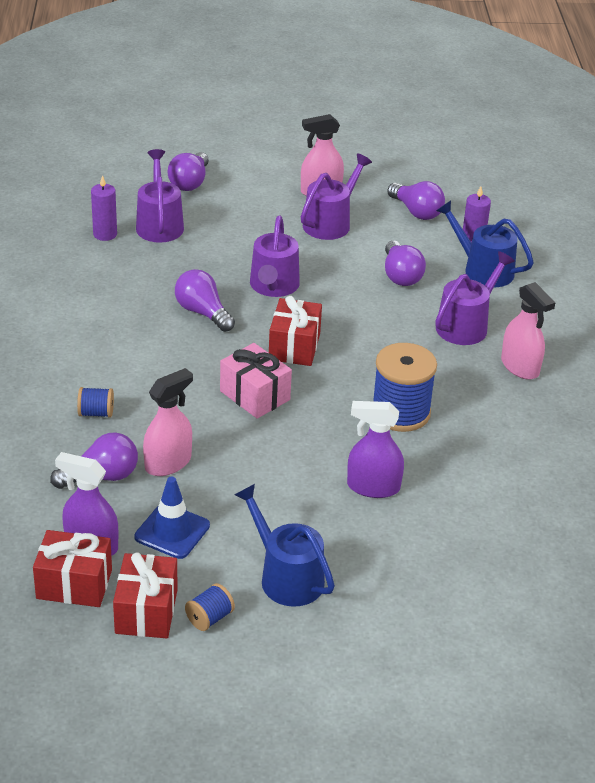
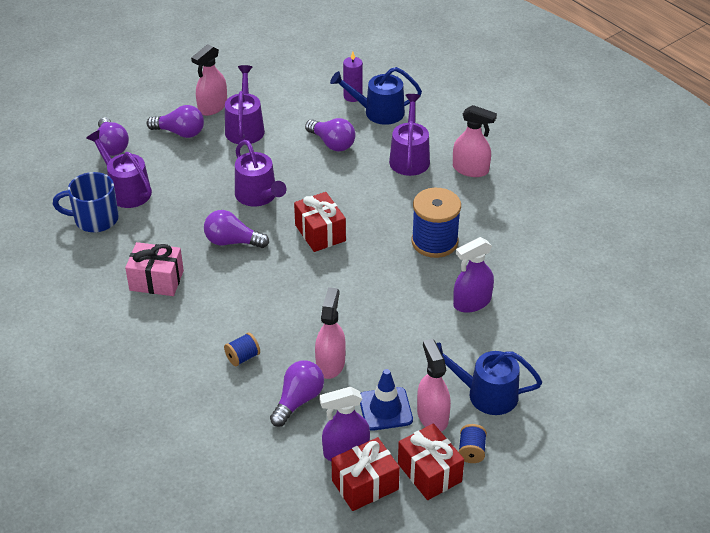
camera: 35 degrees left, 5 degrees up
purple candle [91,175,117,241] -> blue mug [53,172,119,232]
pink gift [220,343,292,419] -> pink gift moved to [125,242,184,296]
purple light bulb [387,181,445,220] -> purple light bulb moved to [147,105,204,138]
none -> pink spray bottle [417,339,451,432]

